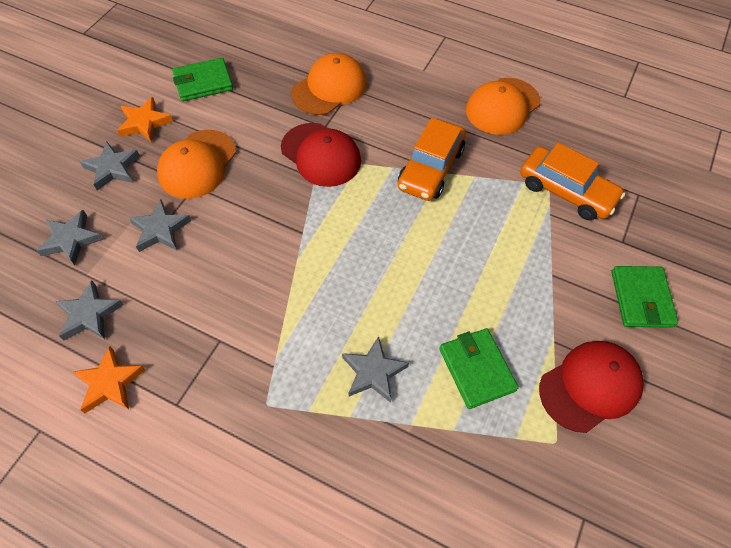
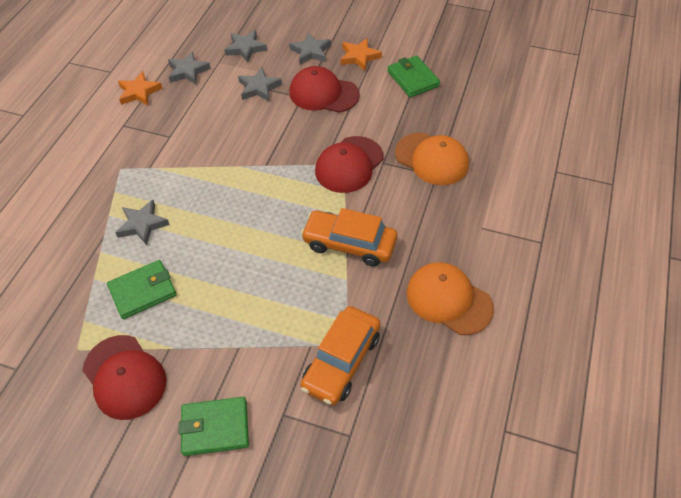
camera: 85 degrees right, 5 degrees down
orange cap [157,130,236,199] -> red cap [289,66,360,113]

